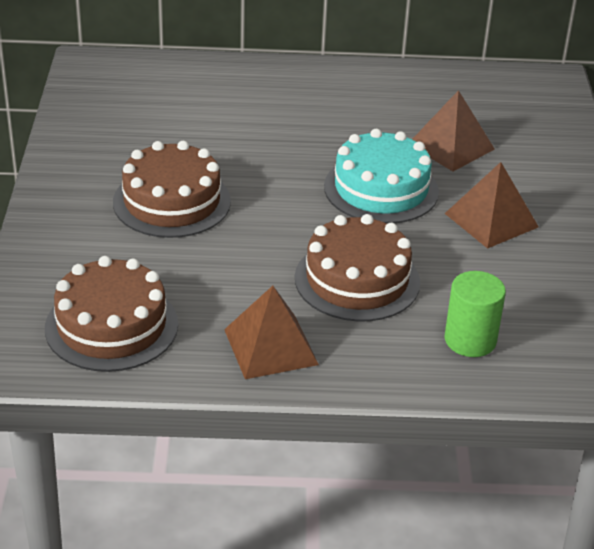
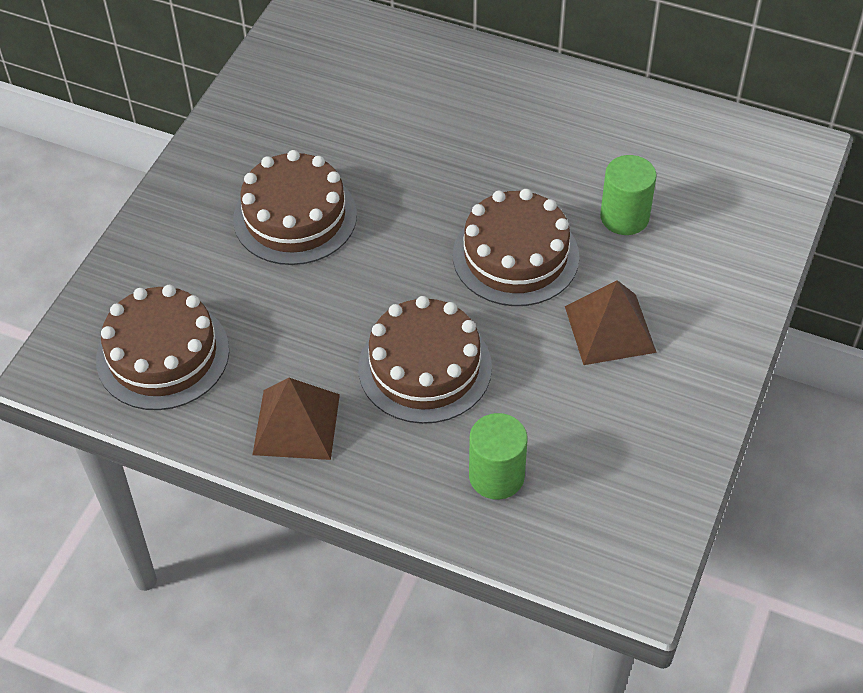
camera: 25 degrees right, 15 degrees up
turquoise cake [324,129,439,224] -> brown cake [453,189,579,306]
brown pyramid [412,90,495,171] -> green cylinder [600,155,657,235]

